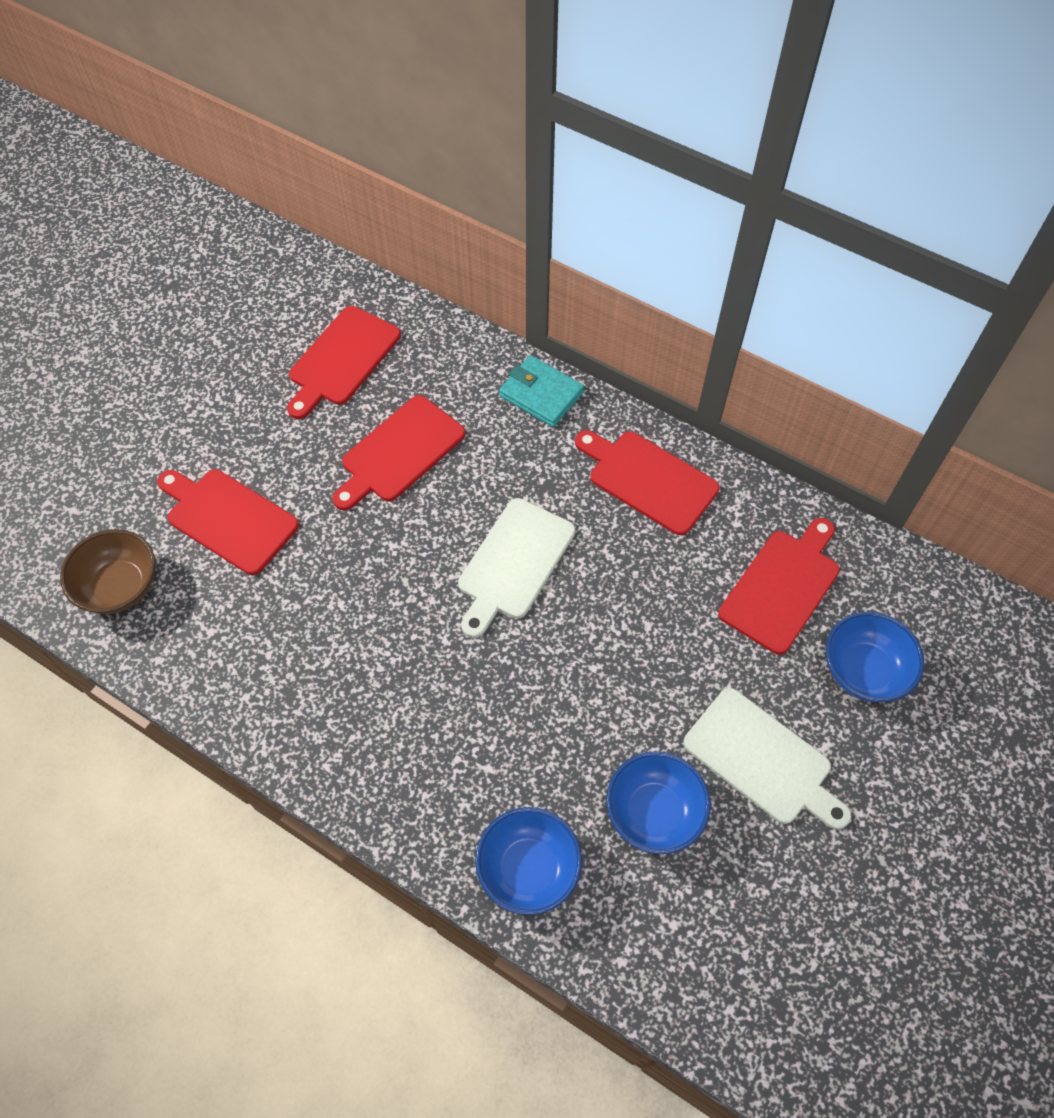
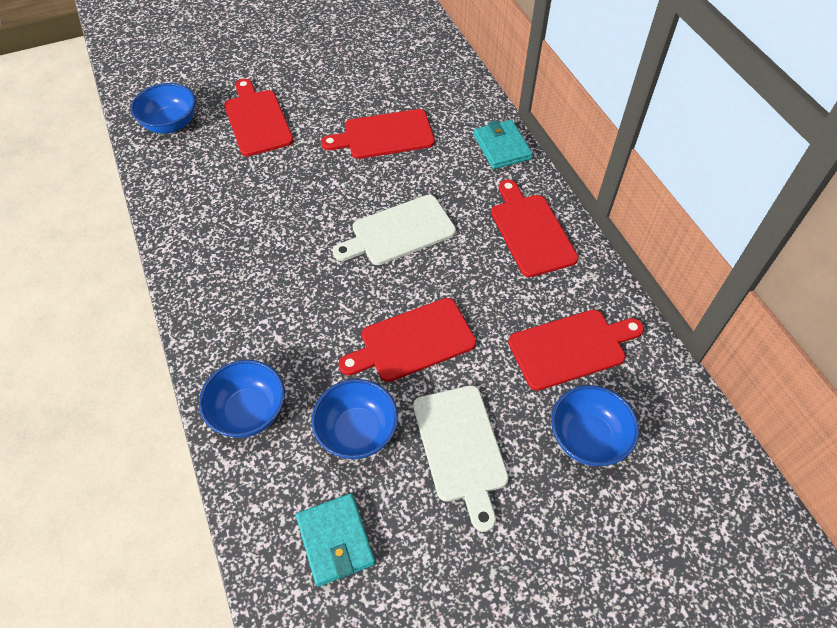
camera: 35 degrees right, 5 degrees down
brown bowl [60,529,155,614] -> blue bowl [131,83,196,134]
red cutting board [287,306,401,419] -> red cutting board moved to [338,298,476,382]
none -> turquoise wallet [296,493,375,587]

